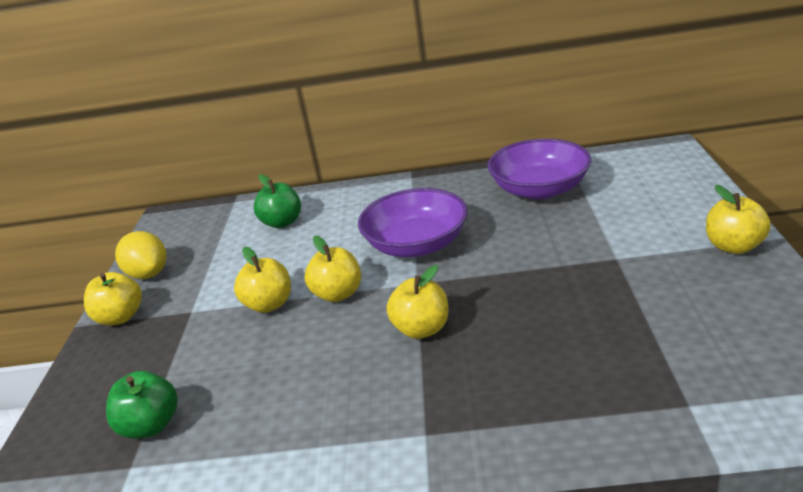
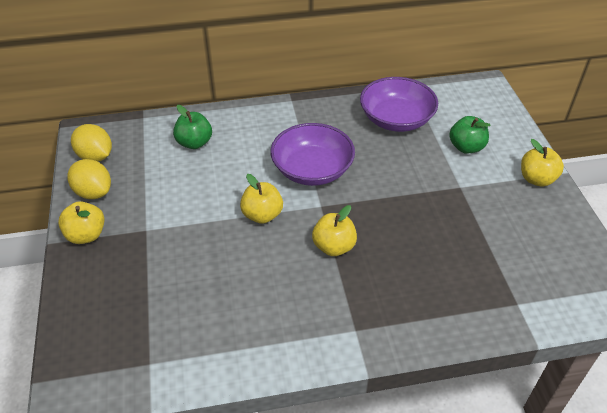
camera: 15 degrees left, 15 degrees up
green apple [106,371,178,439] -> green apple moved to [449,116,490,154]
yellow apple [234,247,291,313] -> none
none -> yellow lemon [71,124,112,162]

